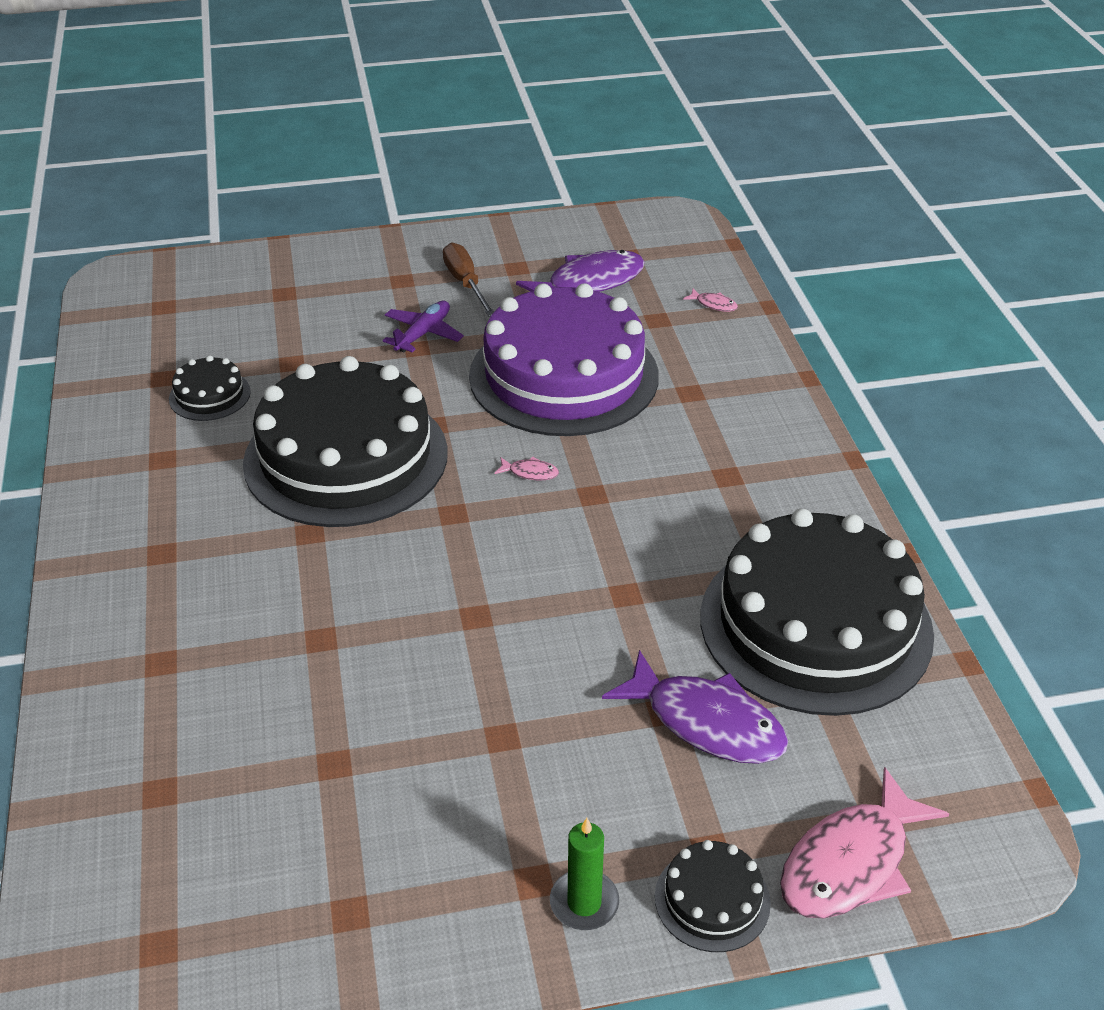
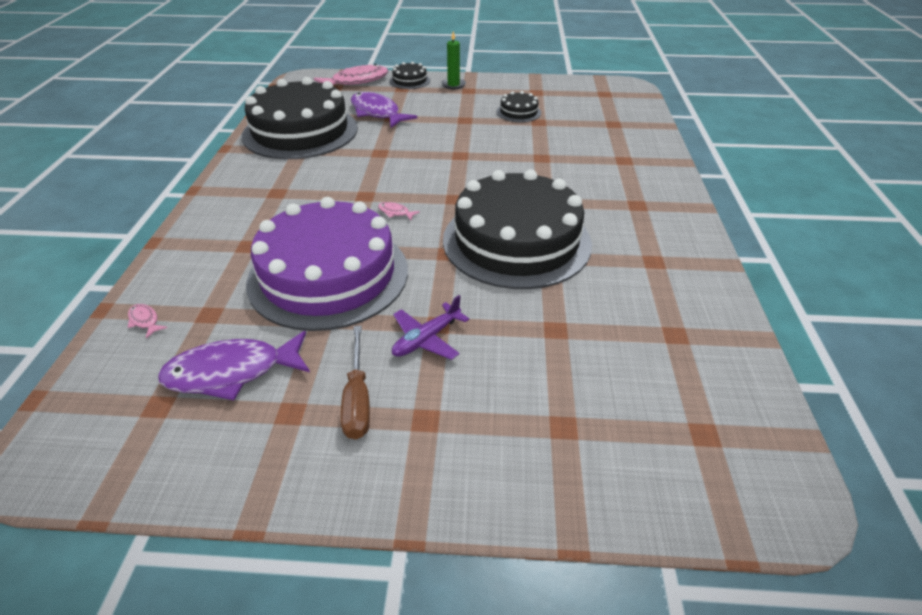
camera: 165 degrees left, 0 degrees up
black cake [169,355,251,421] -> black cake moved to [497,91,541,122]

